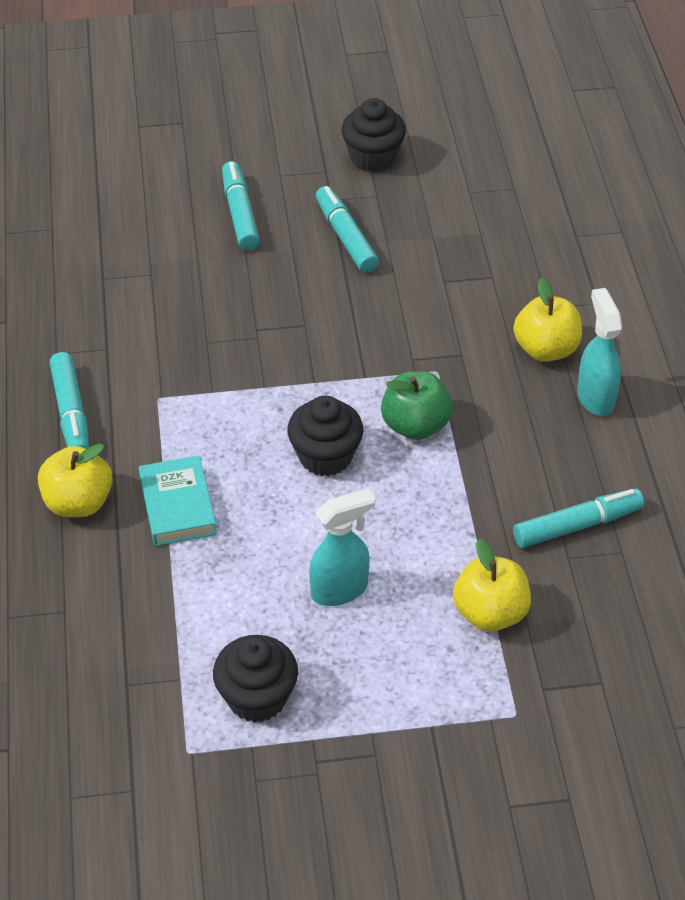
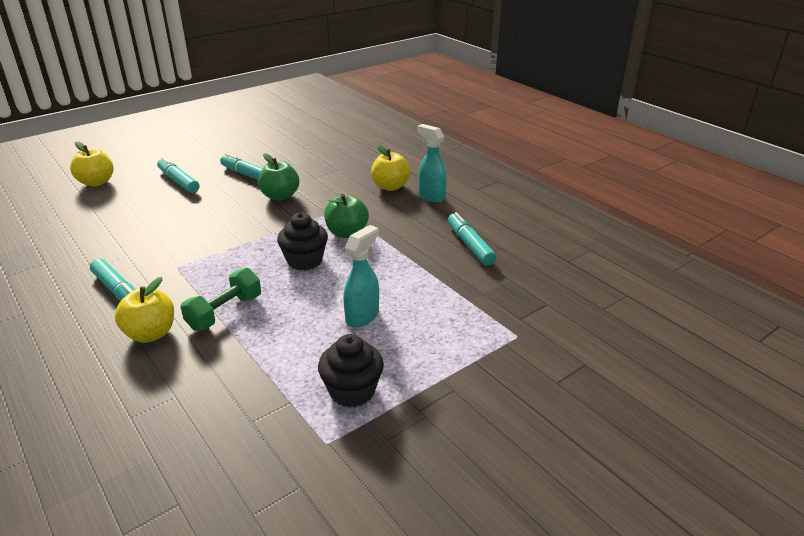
camera: 30 degrees left, 15 degrees down
turquoise book [139,455,217,546] -> green dumbbell [180,268,261,331]
black cupcake [341,98,406,172] -> none
yellow apple [453,539,531,632] -> yellow apple moved to [70,141,113,186]
turquoise marker [513,489,644,548] -> turquoise marker turned 60 degrees counterclockwise [448,212,496,266]
none -> green apple [258,153,299,201]

